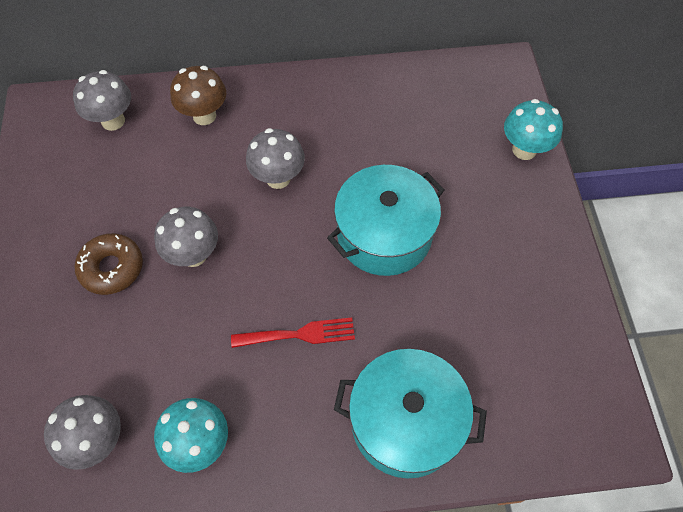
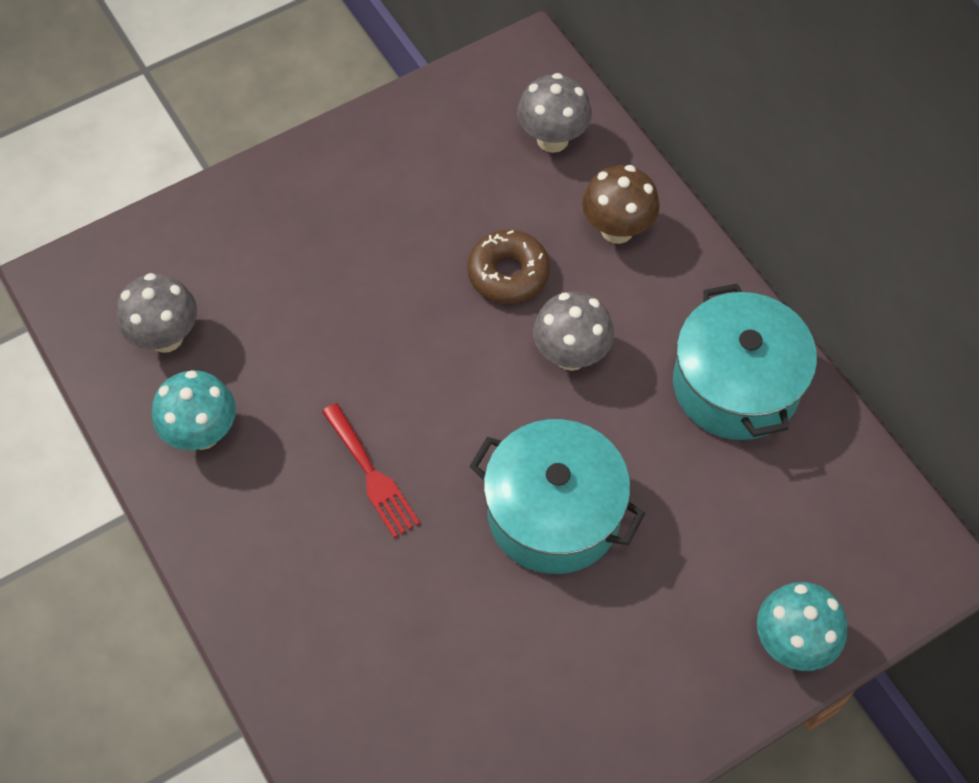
camera: 65 degrees right, 0 degrees up
brown donut [75,233,143,295] -> brown donut moved to [467,230,550,304]
grey mushroom [154,207,218,267] -> none
turquoise pot [334,349,487,479] -> turquoise pot moved to [673,284,817,440]

